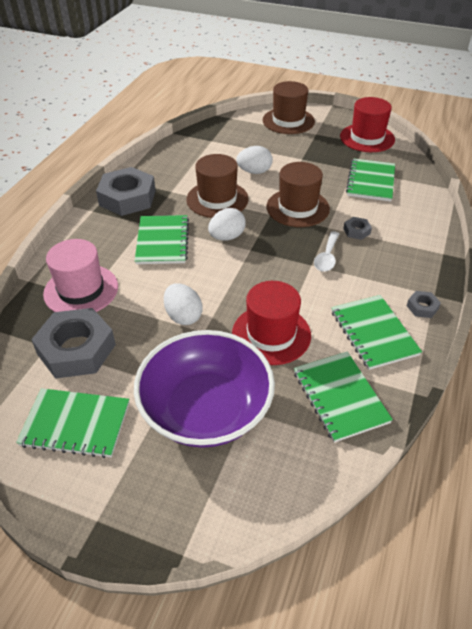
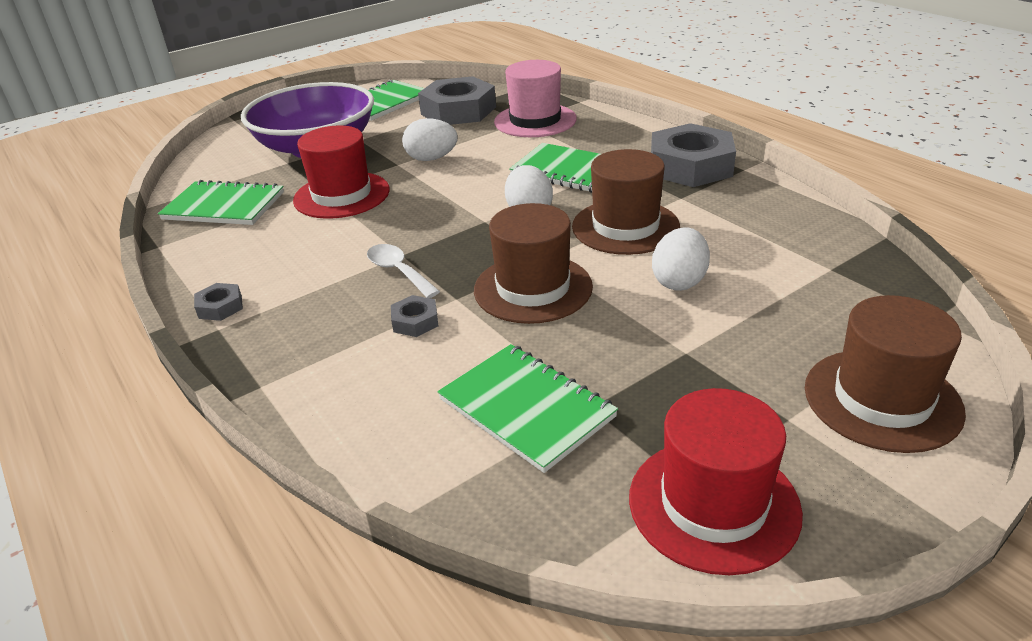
camera: 125 degrees right, 10 degrees down
green notebook [331,295,422,370] -> none

